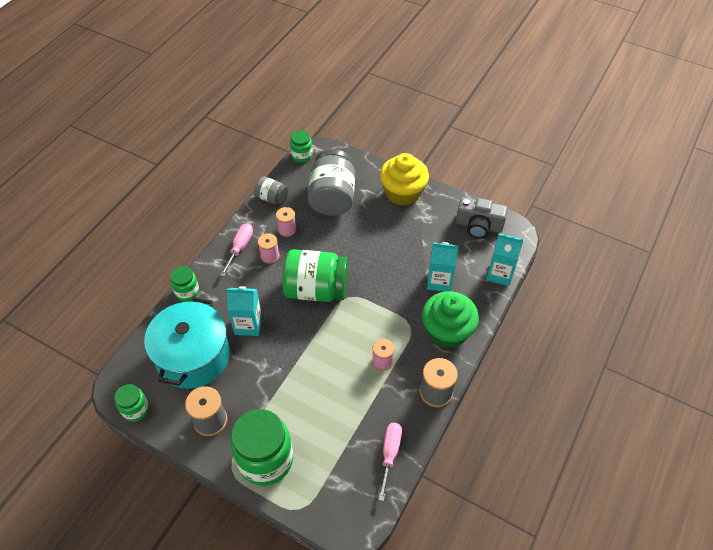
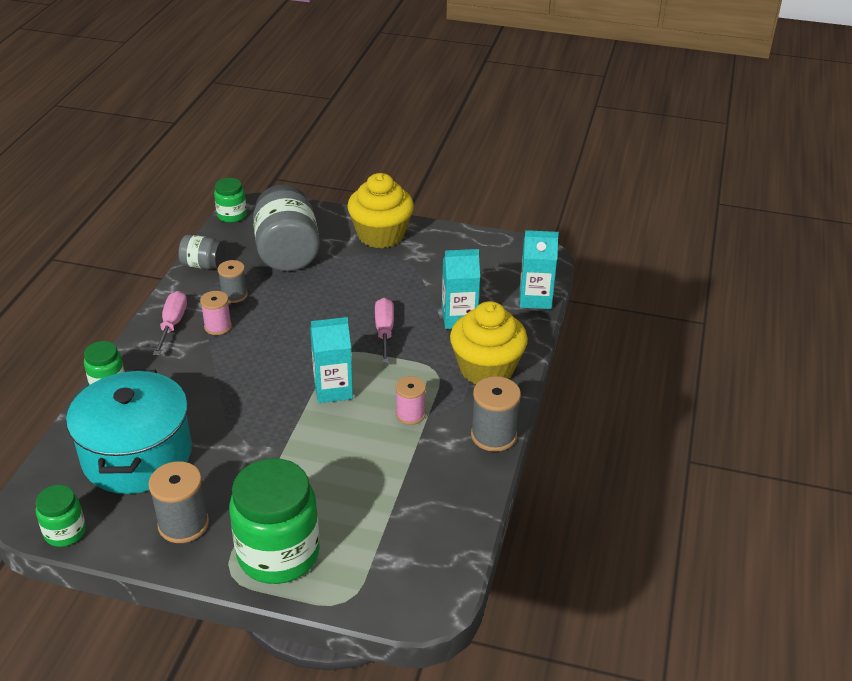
camera: 15 degrees left, 15 degrees down
turquoise carton [227,286,262,336] -> turquoise carton moved to [310,317,353,403]
pink spool [276,207,297,237] -> grey spool [217,260,248,303]
green jar [282,249,349,302] -> none
pink screwdriver [379,423,402,501] -> pink screwdriver moved to [375,298,394,363]
green cupcake [422,291,479,349] -> yellow cupcake [450,301,528,384]
grey camera [456,197,508,238] -> none

